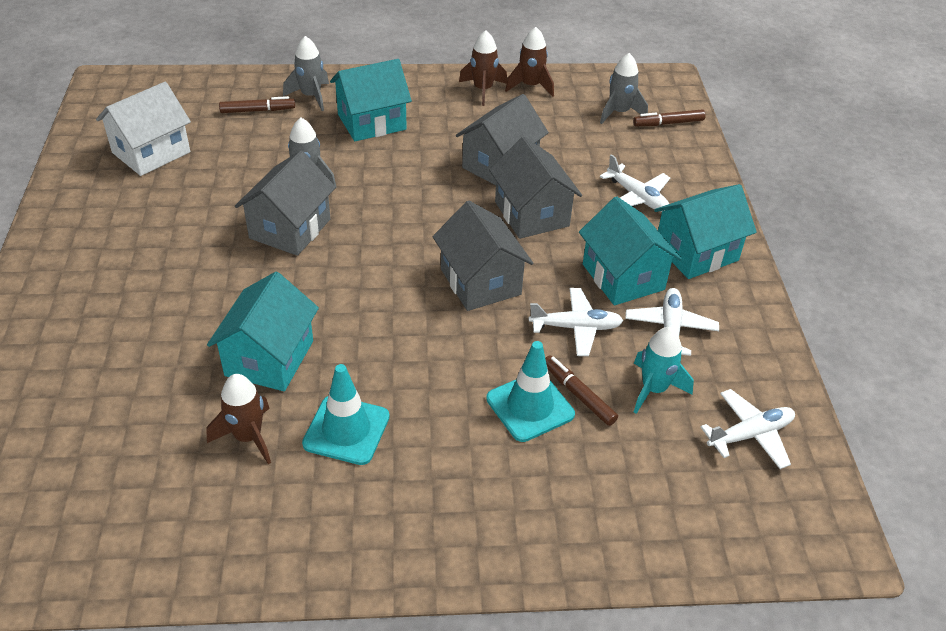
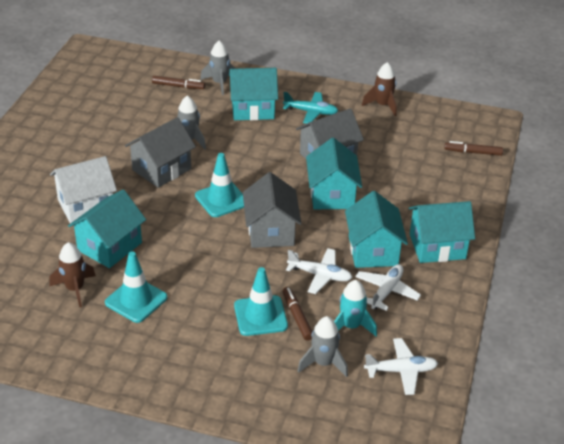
camera: 20 degrees right, 5 degrees down
white house [96,82,191,176] -> white house moved to [50,156,117,223]
brown rocket [459,30,507,106] -> none
grey house [489,136,582,239] -> turquoise house [306,138,362,209]
grey rocket [600,53,648,124] -> grey rocket moved to [298,316,348,377]
white plane [600,154,670,212] -> none
none -> turquoise traffic cone [195,153,244,217]
none -> turquoise plane [283,92,338,124]

